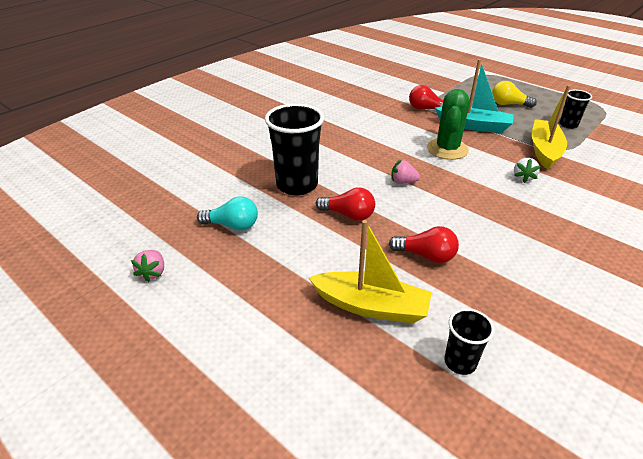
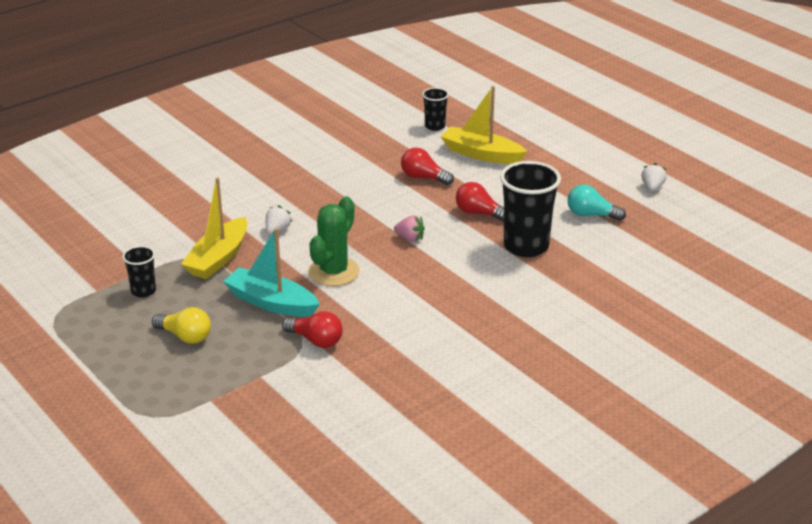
camera: 170 degrees left, 5 degrees down
pink strawberry [131,250,164,282] -> white strawberry [642,163,667,191]

